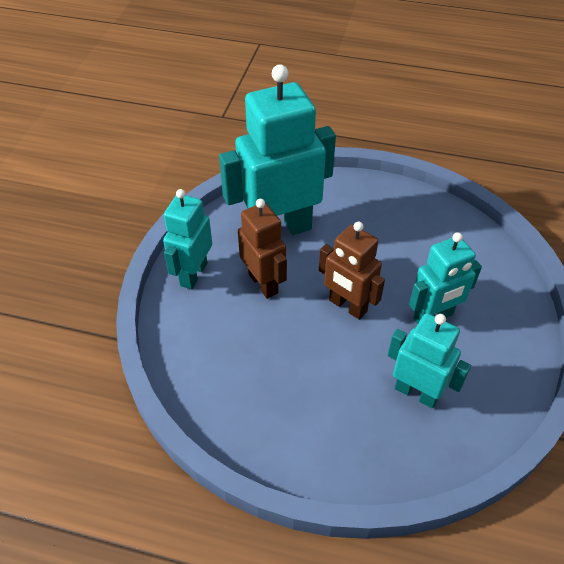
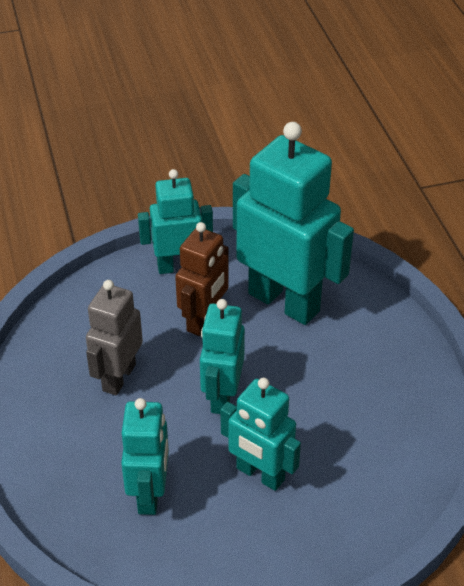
camera: 60 degrees right, 5 degrees down
brown robot [319,222,385,320] -> turquoise robot [200,299,245,414]
none -> grey robot [86,280,143,395]

